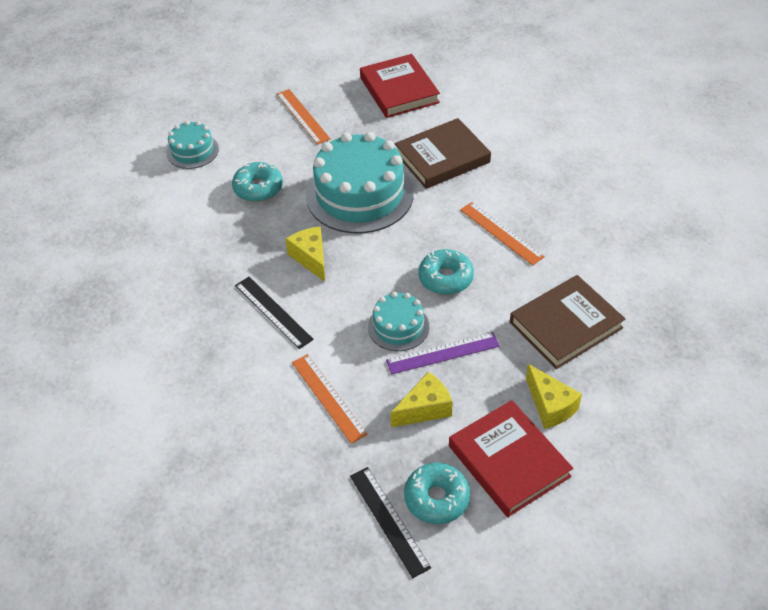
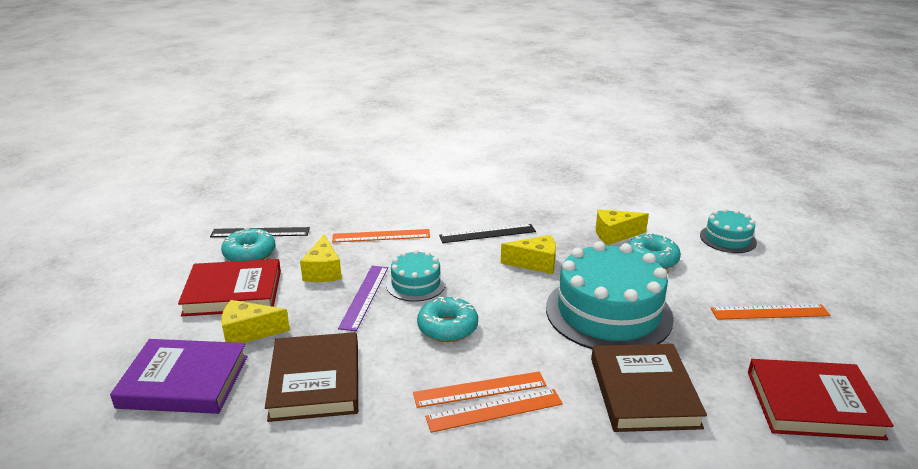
camera: 115 degrees right, 20 degrees down
none -> purple book [110,339,248,414]
none -> orange ruler [425,389,563,433]
none -> yellow cheese [596,209,649,245]

